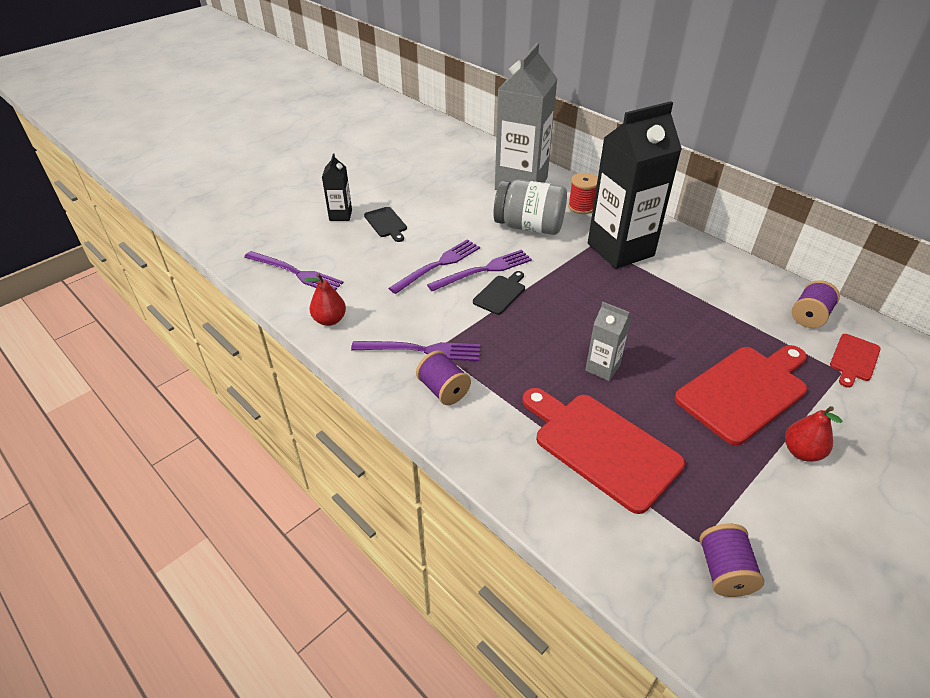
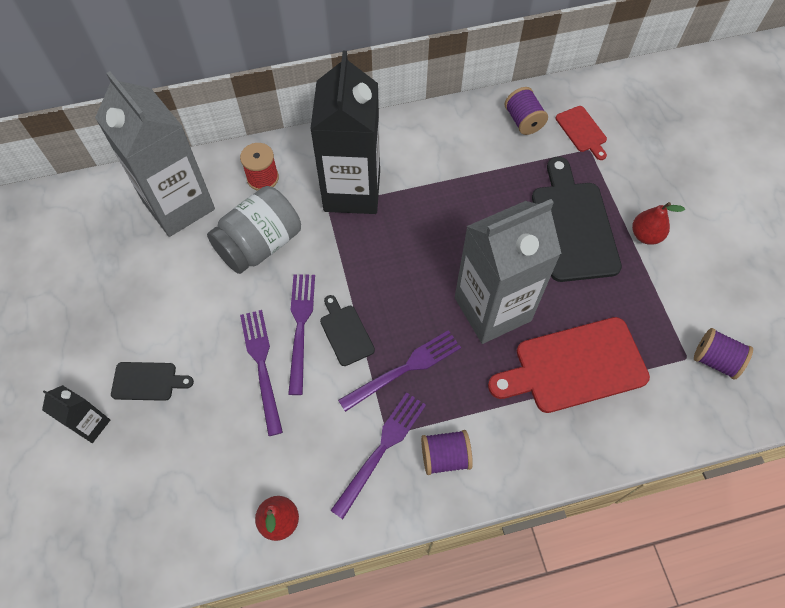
camera: 60 degrees left, 20 degrees up
purple fork [244,251,343,290] -> purple fork moved to [338,330,461,412]
grey carton [585,302,631,381] -> grey carton [455,199,562,344], size x2.22
red cutting board [674,345,807,445] -> black cutting board [532,157,622,282]

